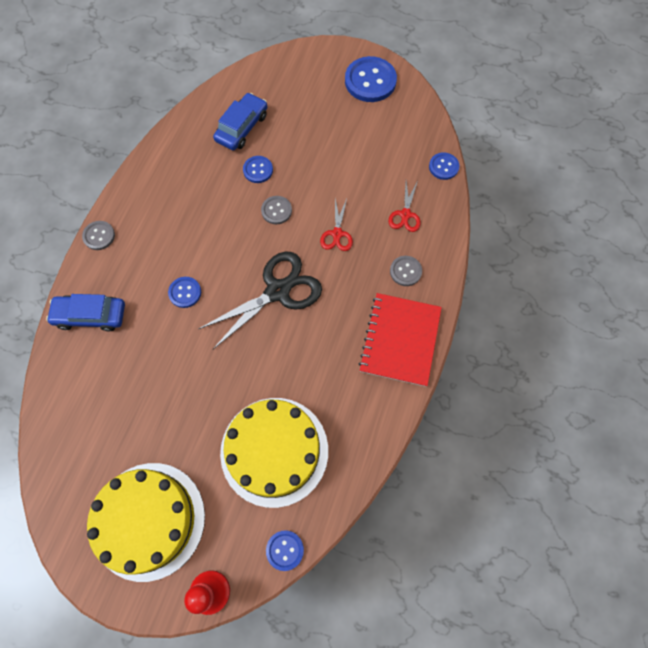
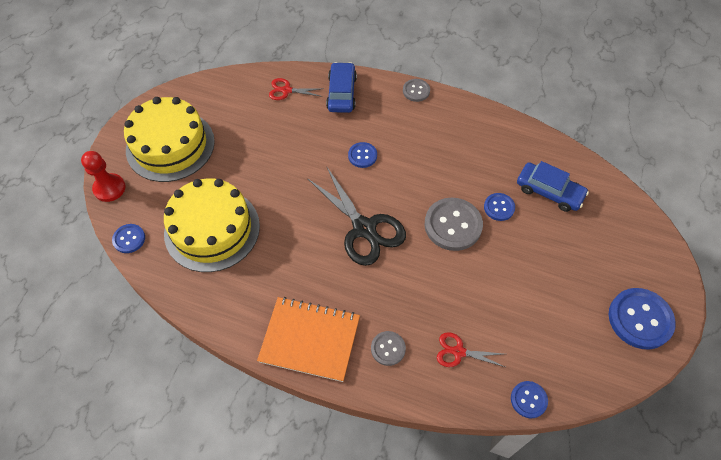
camera: 90 degrees right, 10 degrees down
grey button [261,196,292,224] -> grey button [425,198,483,251], size x1.84
red scissors [320,199,353,251] -> red scissors moved to [269,78,323,100]
red notebook [359,293,442,387] -> orange notebook [257,297,360,382]

